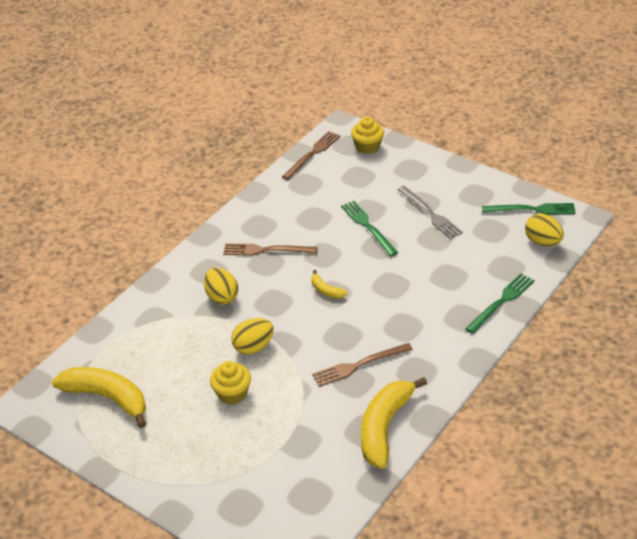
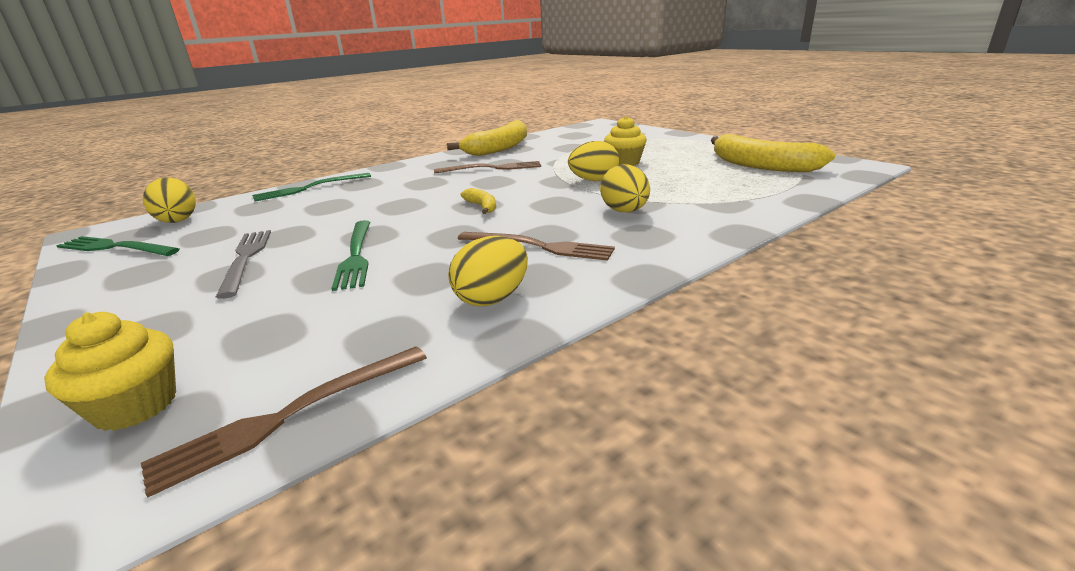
camera: 165 degrees left, 15 degrees down
none -> yellow egg [448,236,528,306]

